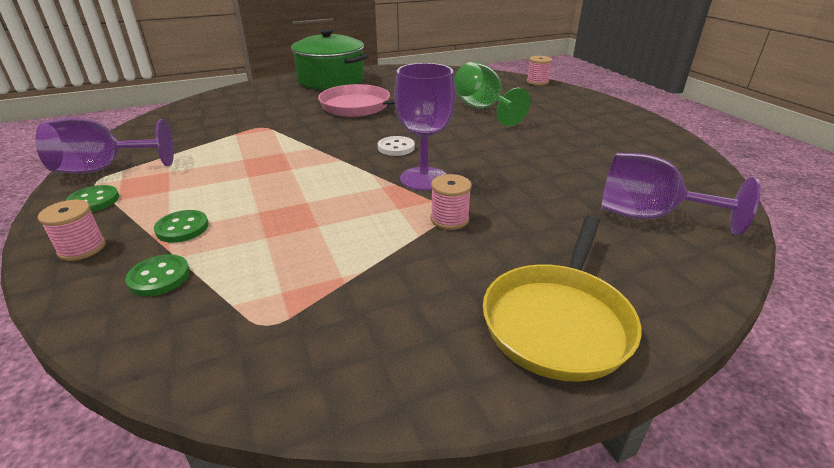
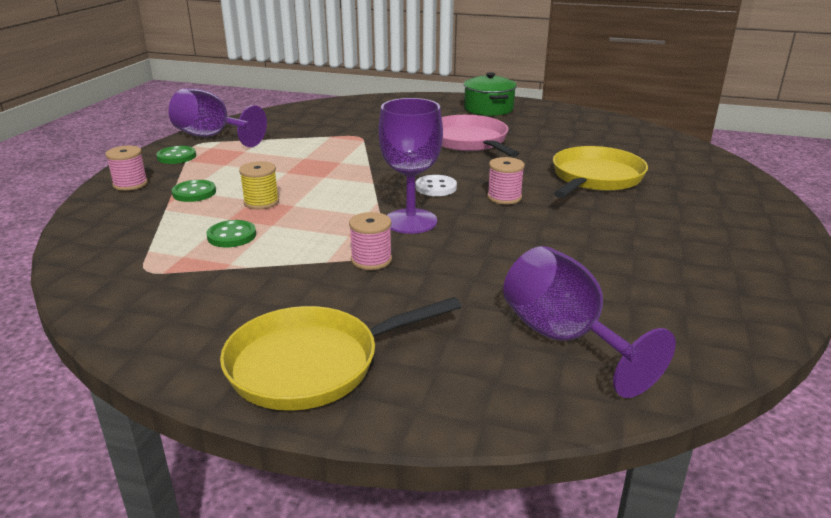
camera: 40 degrees right, 5 degrees down
green button [125,254,190,296] -> green button moved to [207,220,256,247]
green pot [291,29,369,90] -> green pot [464,72,517,116], size x0.64
green goblet [454,62,530,127] -> yellow pan [553,146,648,198]
pink spool [527,56,552,85] -> pink spool moved to [487,157,525,204]
none -> yellow spool [239,161,279,209]

